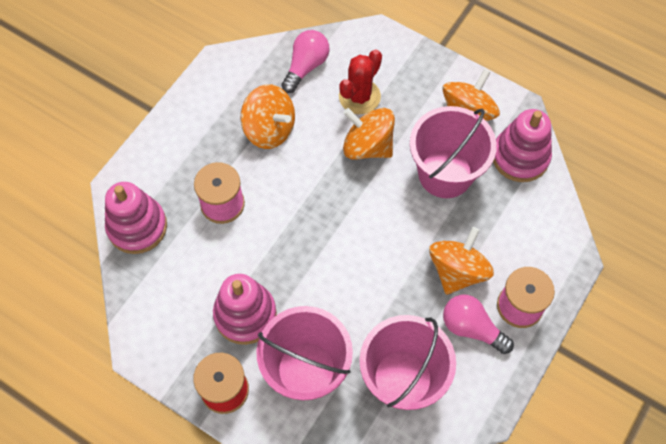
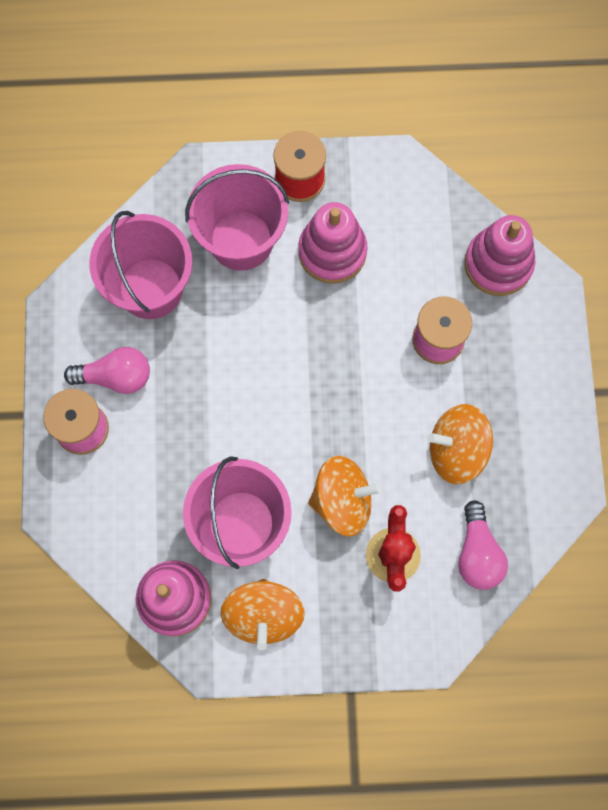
camera: 145 degrees right, 10 degrees up
orange spinning top [429,227,494,295] -> none

